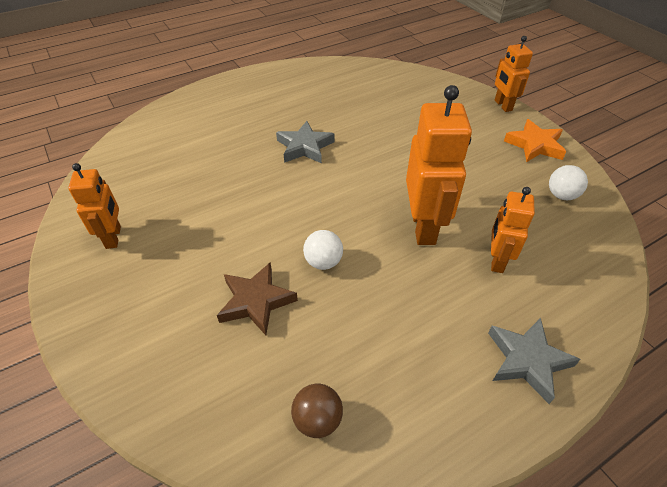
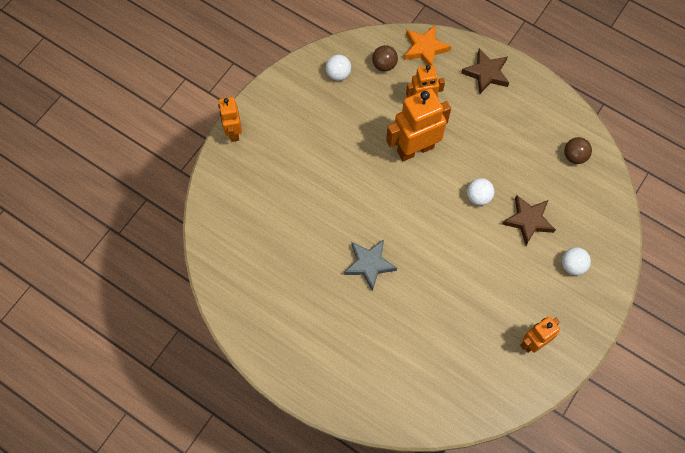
camera: 115 degrees left, 20 degrees up
grey star [488,318,581,404] -> brown star [461,49,509,94]
orange robot [495,36,533,112] -> orange robot turned 120 degrees clockwise [218,97,242,142]
orange star [504,119,566,162] -> orange star moved to [404,25,451,65]
none -> brown ball [372,45,398,71]
none -> white ball [562,247,591,275]

